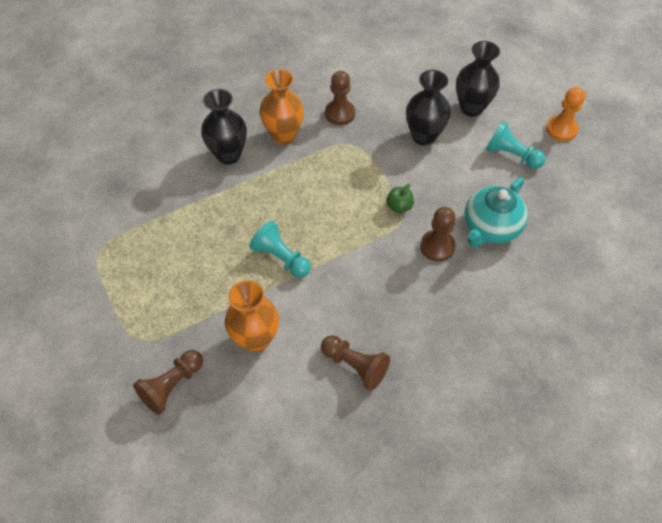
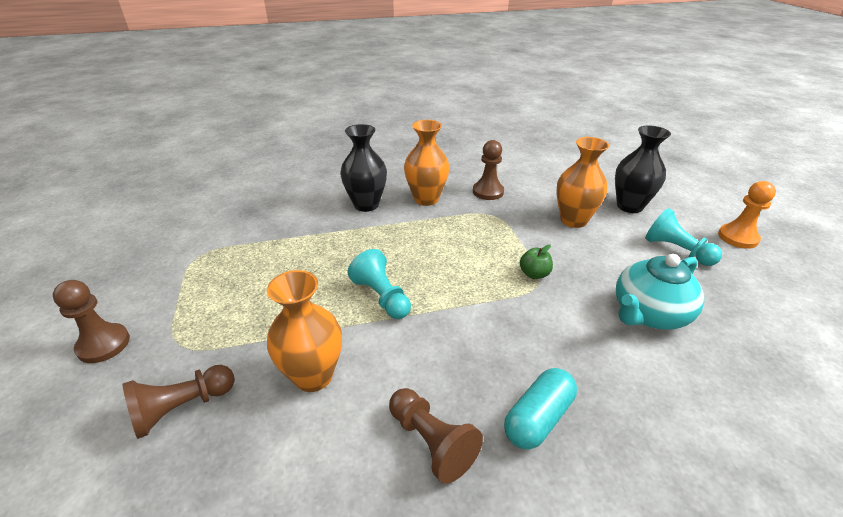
camera: 15 degrees right, 20 degrees down
black vase [406,70,451,146] -> orange vase [556,137,609,228]
brown pawn [420,207,456,262] -> brown pawn moved to [53,280,130,363]
none -> turquoise capsule [504,368,577,450]

